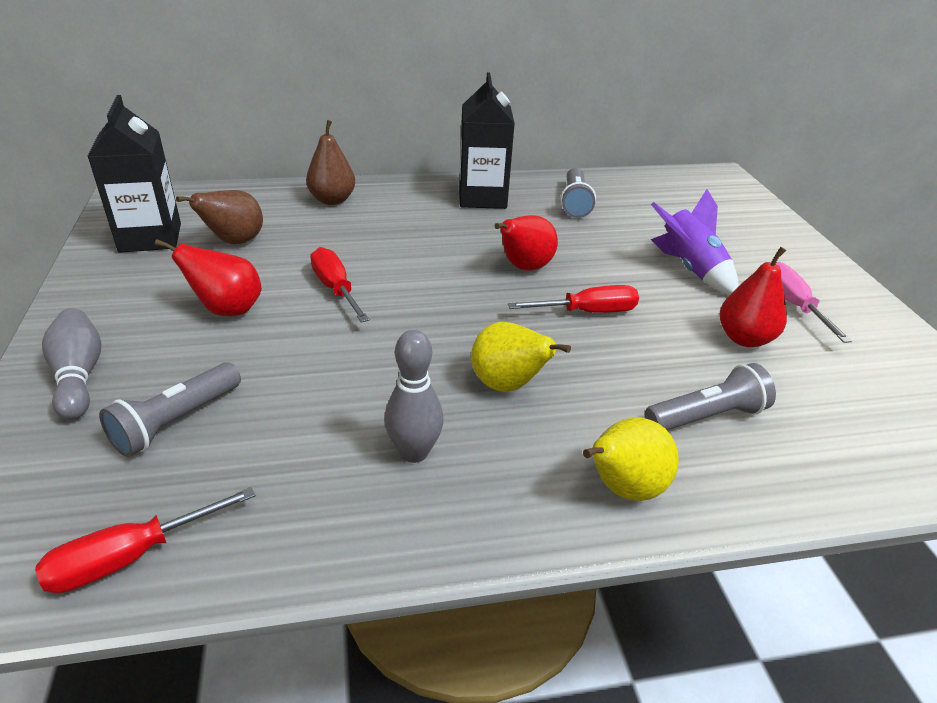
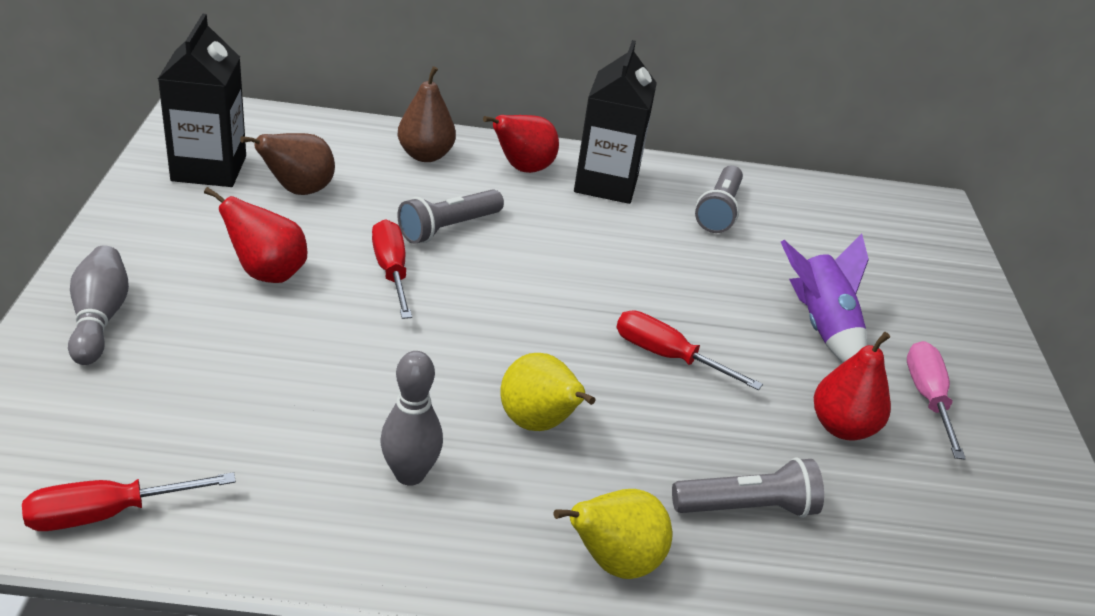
camera: 10 degrees right, 0 degrees up
grey flashlight [99,362,241,457] -> grey flashlight moved to [397,189,504,244]
red pear [495,215,558,270] -> red pear moved to [483,115,559,173]
red screwdriver [508,285,639,313] -> red screwdriver turned 150 degrees counterclockwise [616,310,763,390]

